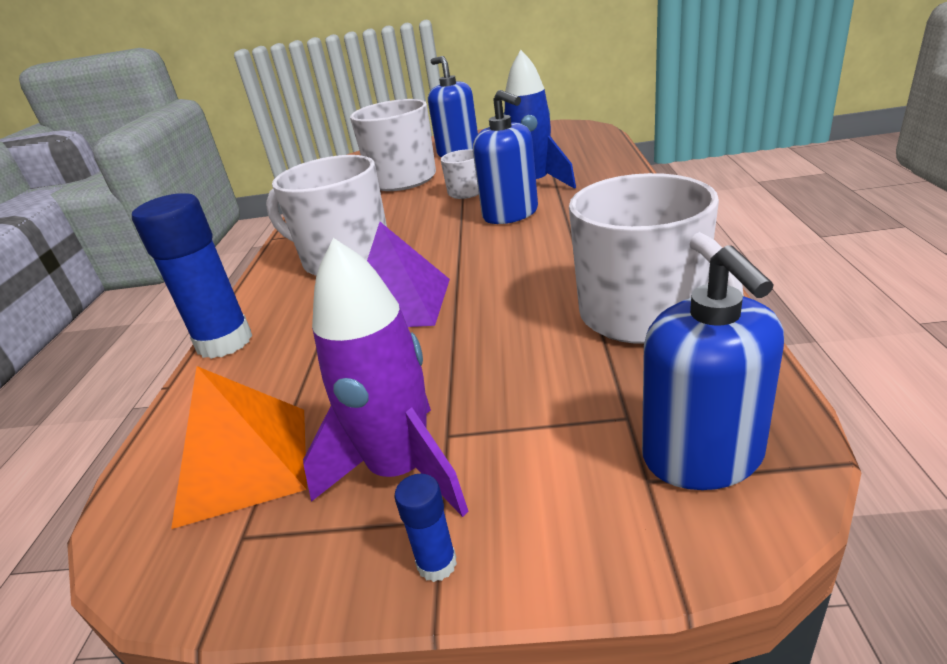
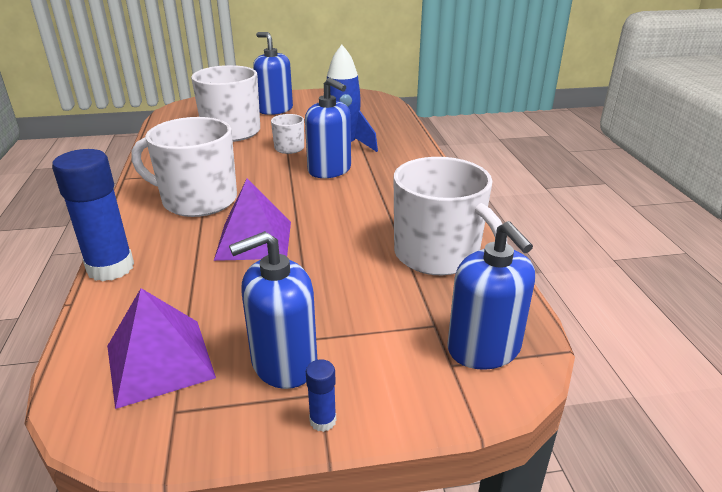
camera: 15 degrees left, 0 degrees up
orange pyramid [171,366,307,529] -> purple pyramid [107,288,216,409]
purple rocket [303,238,469,517] -> blue soap dispenser [229,231,317,389]

